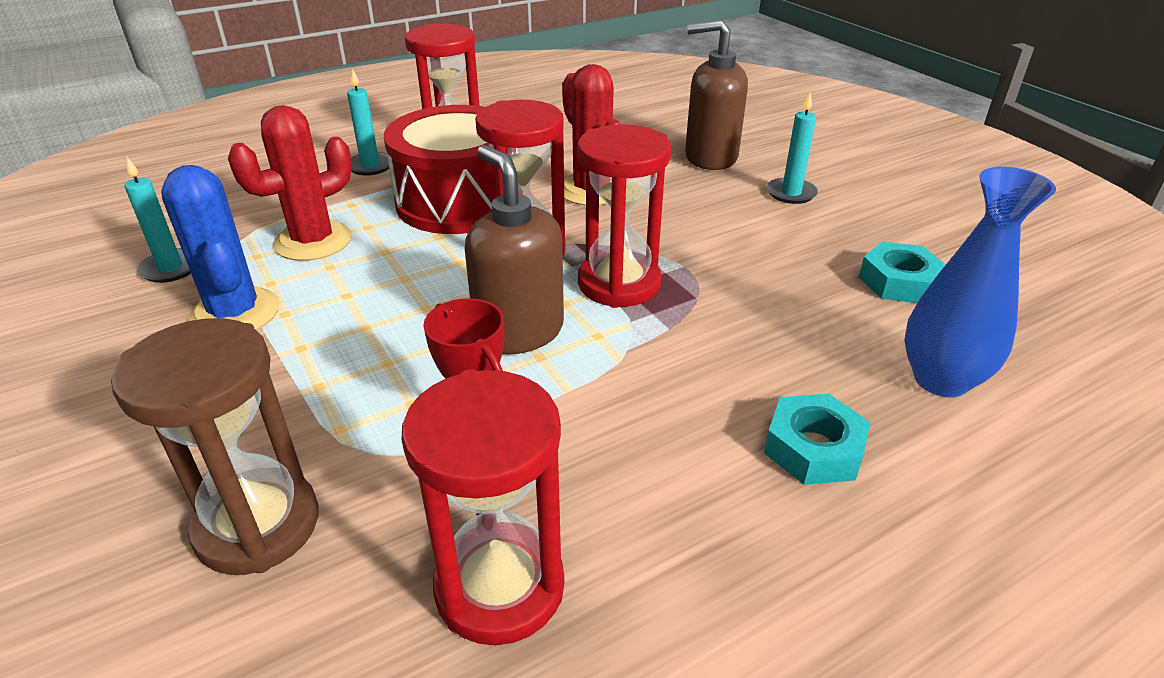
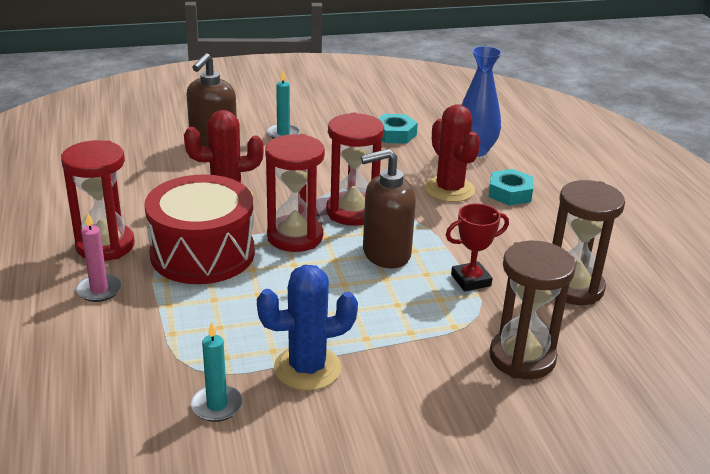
camera: 75 degrees left, 5 degrees down
red cactus [228,105,352,261] -> red cactus moved to [425,104,480,202]
turquoise candle [347,69,393,176] -> pink candle [76,213,122,302]
red hourglass [401,369,564,645] -> brown hourglass [552,180,625,305]

